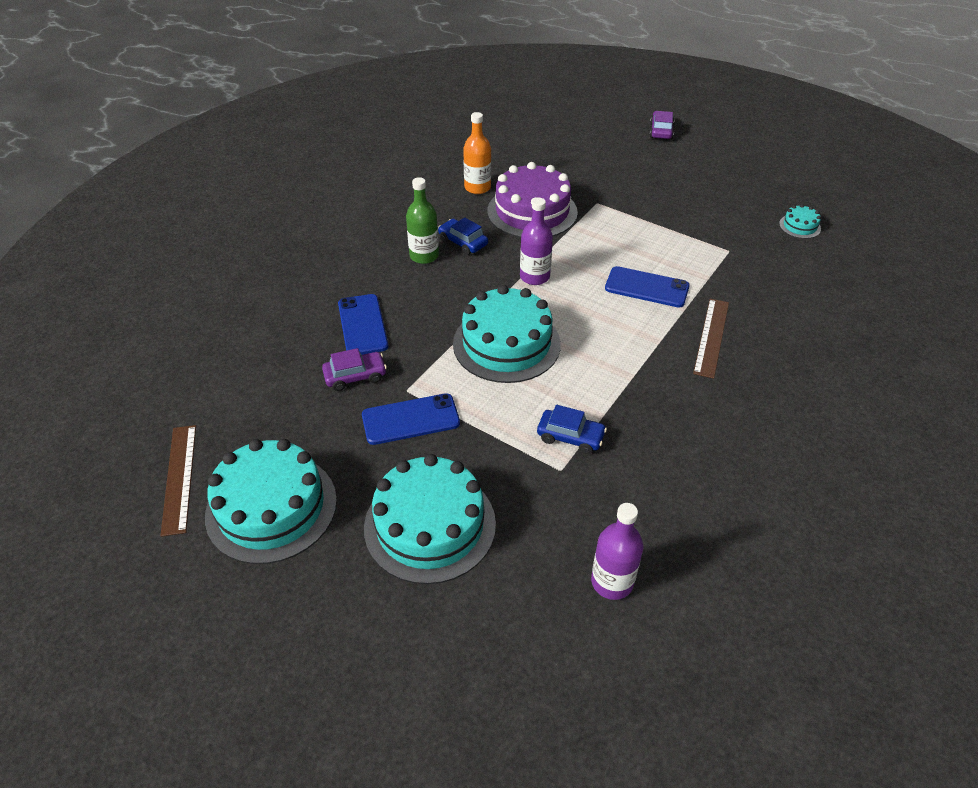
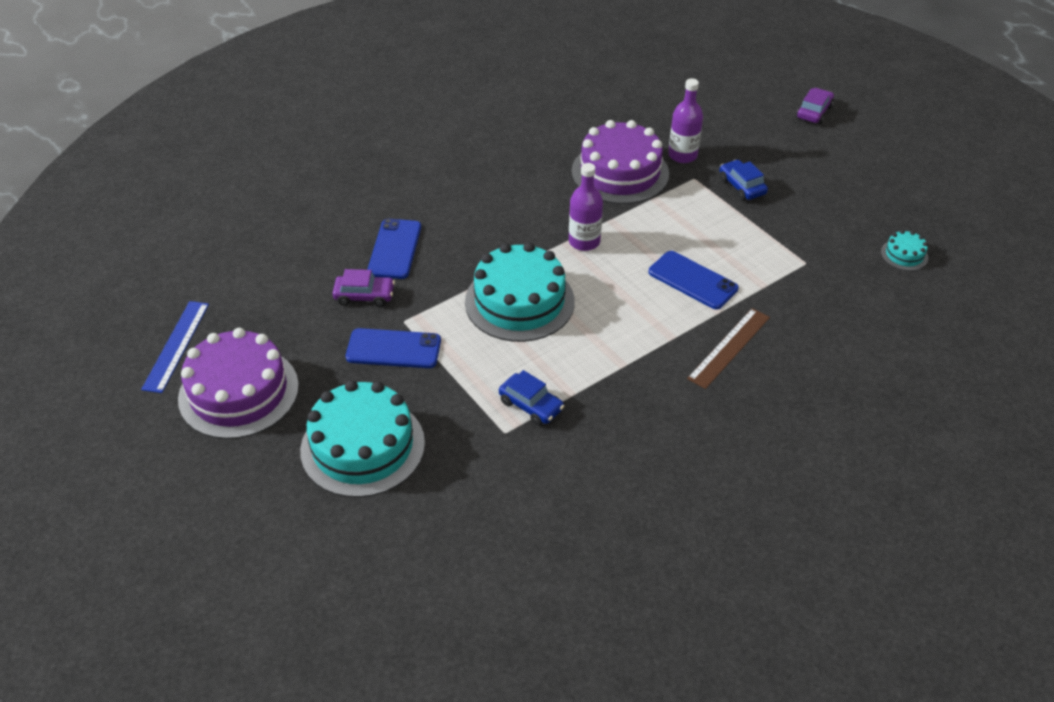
camera: 20 degrees right, 0 degrees up
brown ruler [160,425,196,537] -> blue ruler [141,301,209,393]
turquoise cake [205,439,337,564] -> purple cake [178,328,299,439]
green bottle [406,177,439,264] -> none
blue car [438,217,488,255] -> blue car moved to [719,160,768,201]
orange bottle [463,112,491,194] -> none
purple bottle [591,503,643,600] -> purple bottle moved to [668,78,703,163]

